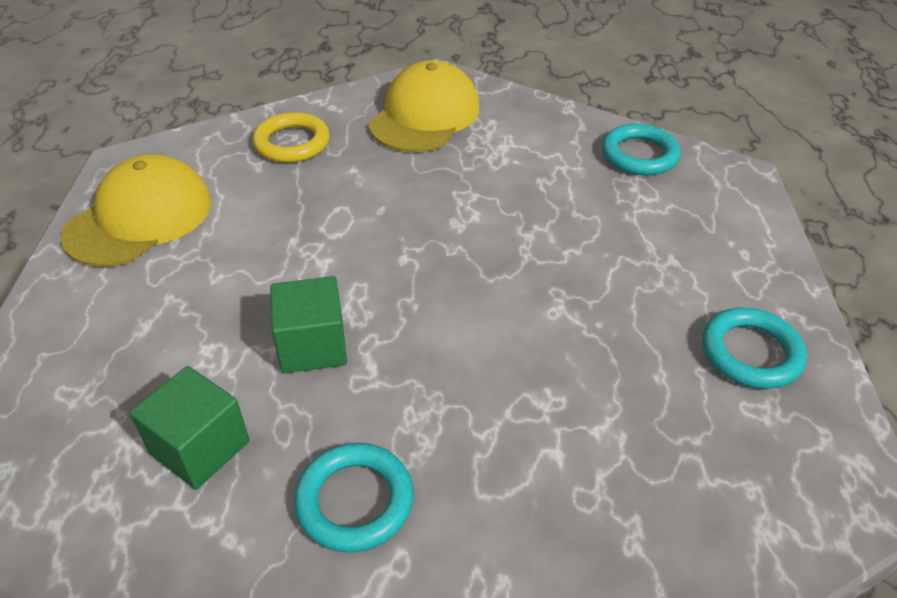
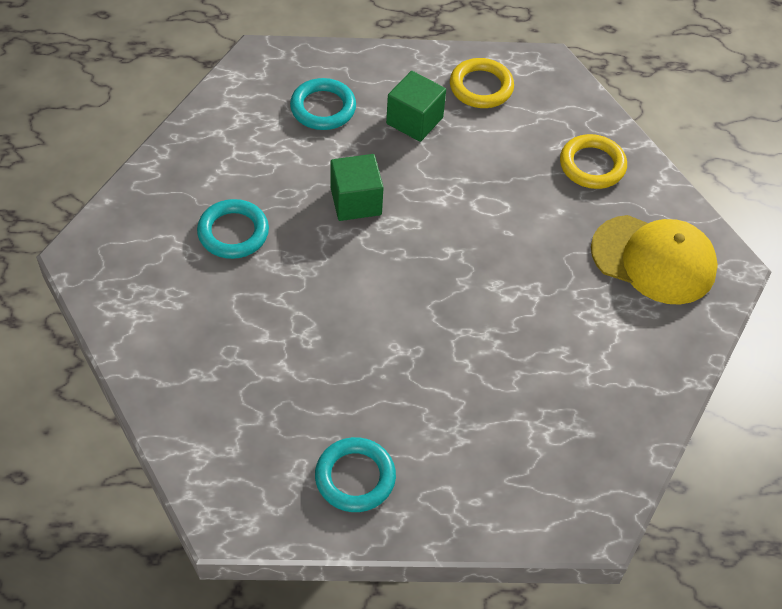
camera: 85 degrees right, 10 degrees up
yellow cap [60,155,212,267] -> yellow ring [450,58,514,108]
green cube [130,366,249,490] -> green cube moved to [386,71,446,142]
turquoise ring [602,124,681,176] -> turquoise ring moved to [290,78,356,130]

